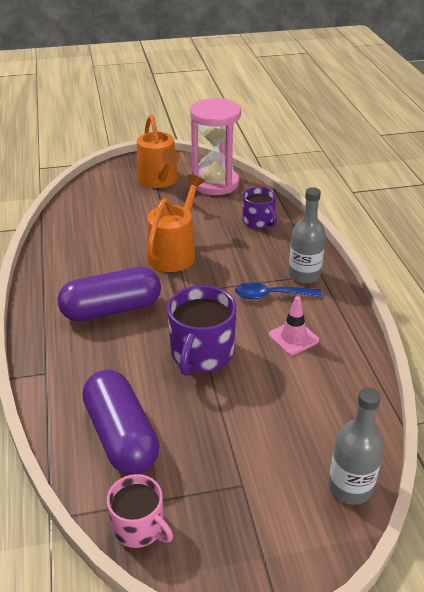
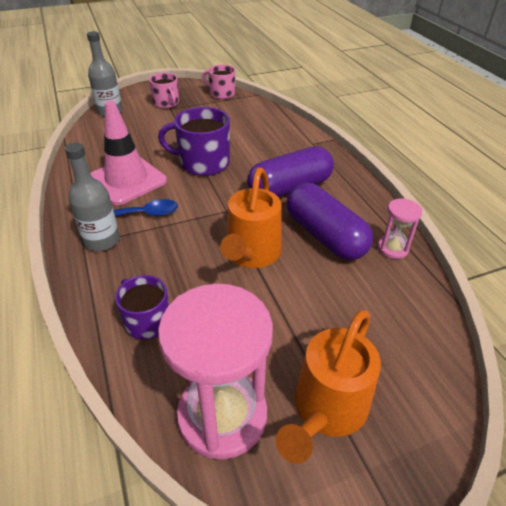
camera: 170 degrees right, 5 degrees up
purple capsule [82,370,159,475] -> purple capsule moved to [286,183,373,260]
orange watering can [137,115,179,188] -> orange watering can turned 120 degrees counterclockwise [276,310,381,464]
purple mug [167,285,237,376] -> purple mug turned 90 degrees counterclockwise [158,107,230,176]
pink traffic cone [269,296,319,355] -> pink traffic cone [90,101,167,205], size x1.87
none -> pink mug [149,73,179,108]
none -> pink hourglass [378,198,422,259]

